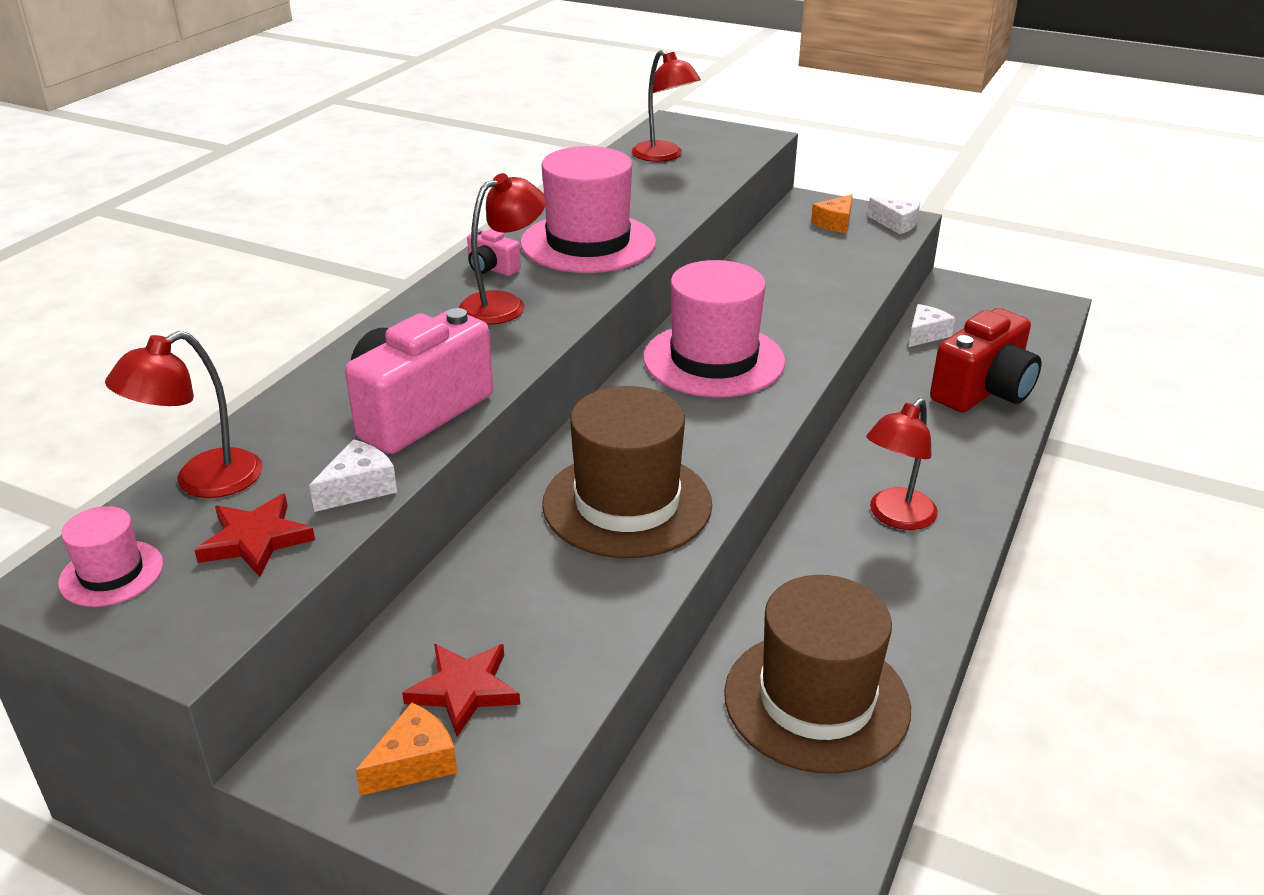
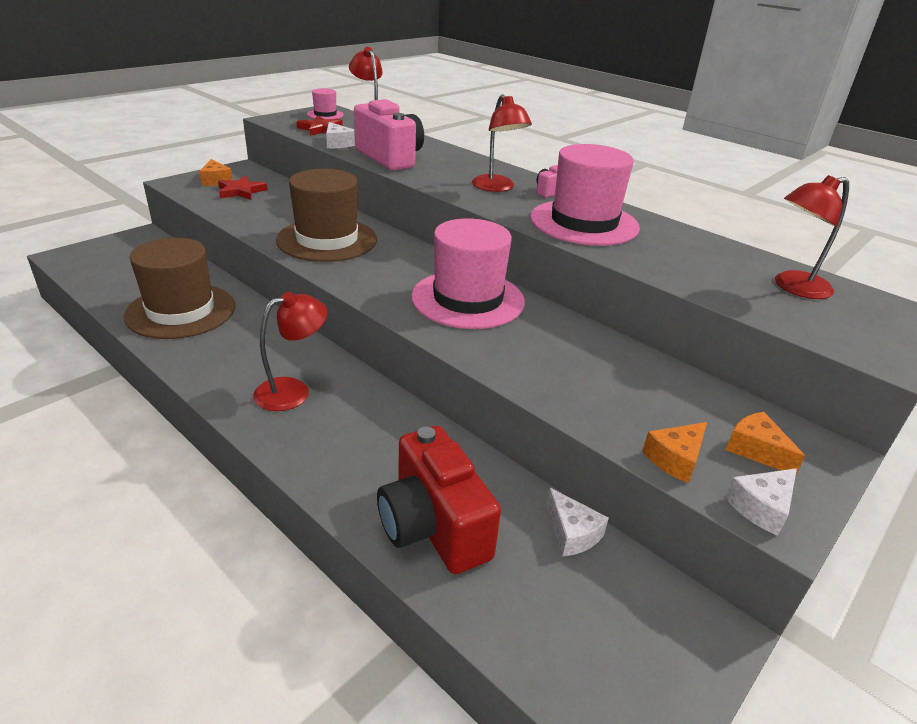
camera: 105 degrees right, 0 degrees up
red lamp [866,398,938,530] -> red lamp turned 90 degrees clockwise [253,292,328,411]
none -> orange cheese [642,422,707,483]

